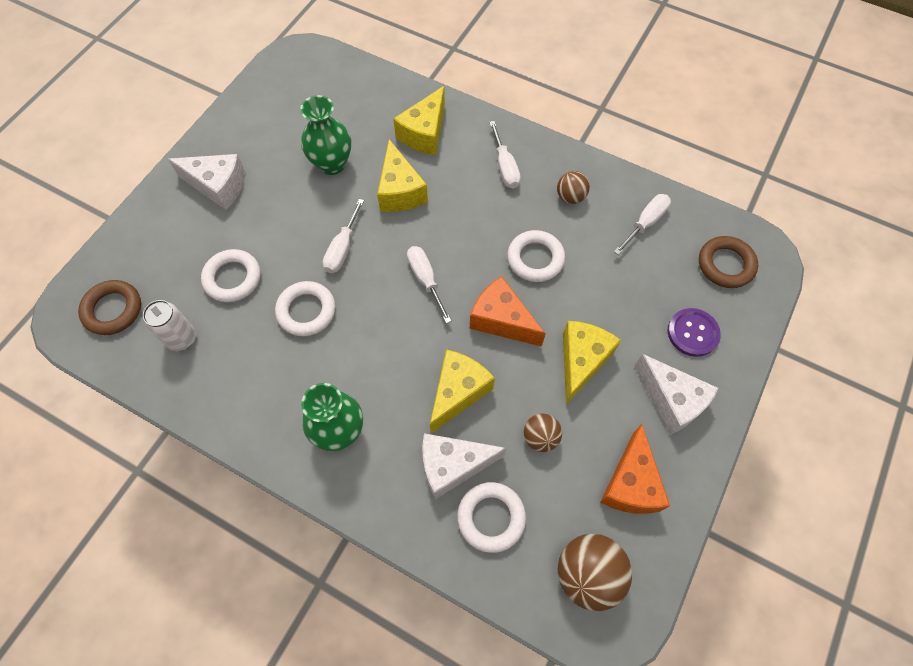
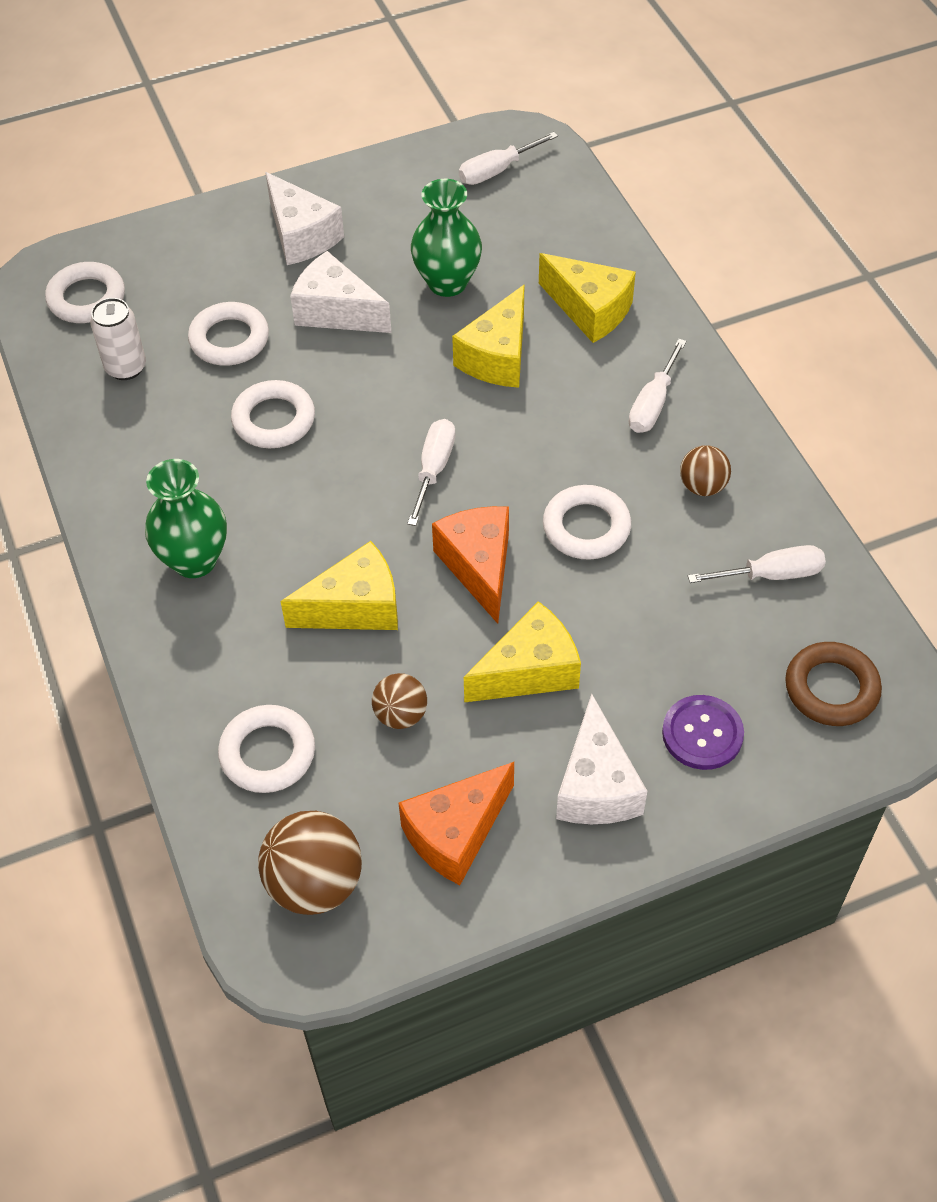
camera: 40 degrees right, 10 degrees down
brown ring [78,280,141,335] -> white ring [45,262,125,323]
white screwdriver [323,199,364,273] -> white screwdriver moved to [459,132,558,185]
yellow cheese [393,86,445,155] -> yellow cheese turned 120 degrees counterclockwise [539,253,636,343]
white cheese [422,433,506,499] -> white cheese moved to [290,251,392,333]

